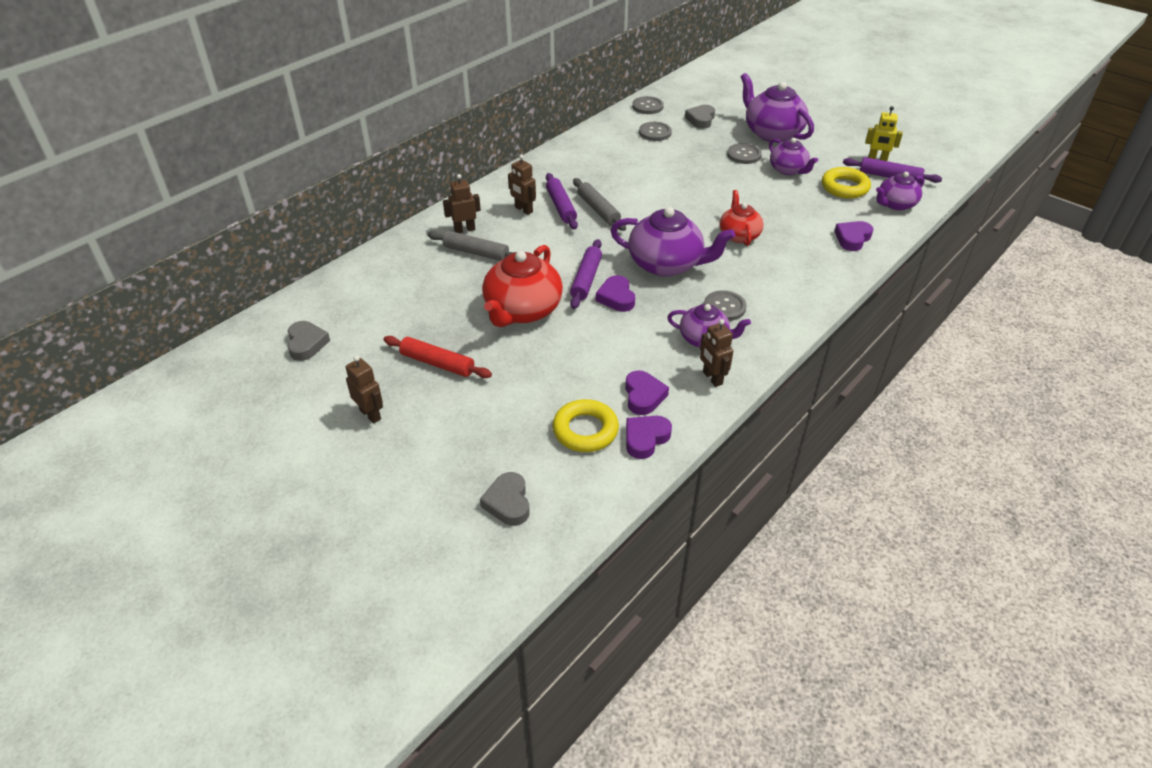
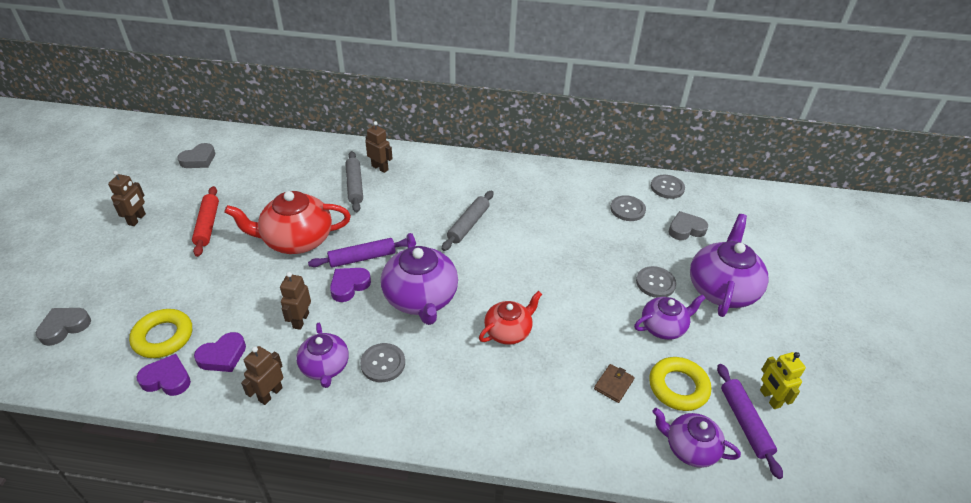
camera: 55 degrees right, 0 degrees up
brown robot [508,155,536,215] -> brown robot moved to [280,272,311,330]
purple rolling pin [546,173,578,230] -> none
purple teapot [769,138,818,175] -> purple teapot turned 135 degrees counterclockwise [634,294,706,340]
purple heart [834,221,874,251] -> none
none -> brown wallet [594,364,634,403]

